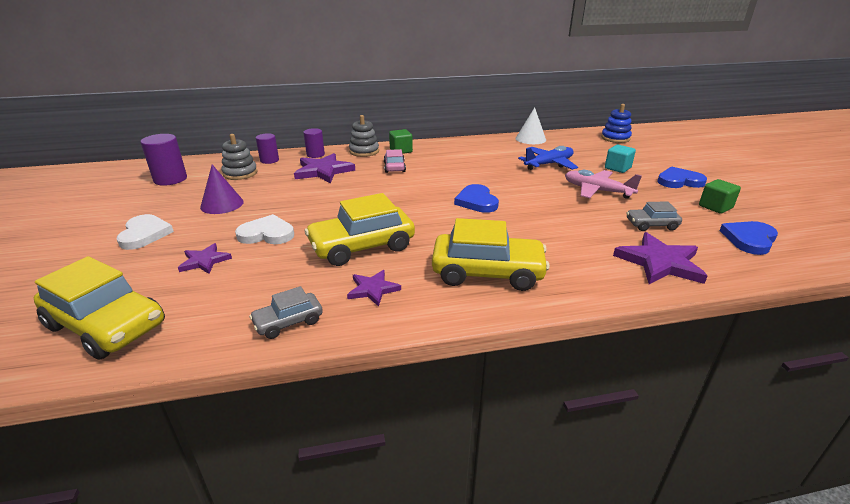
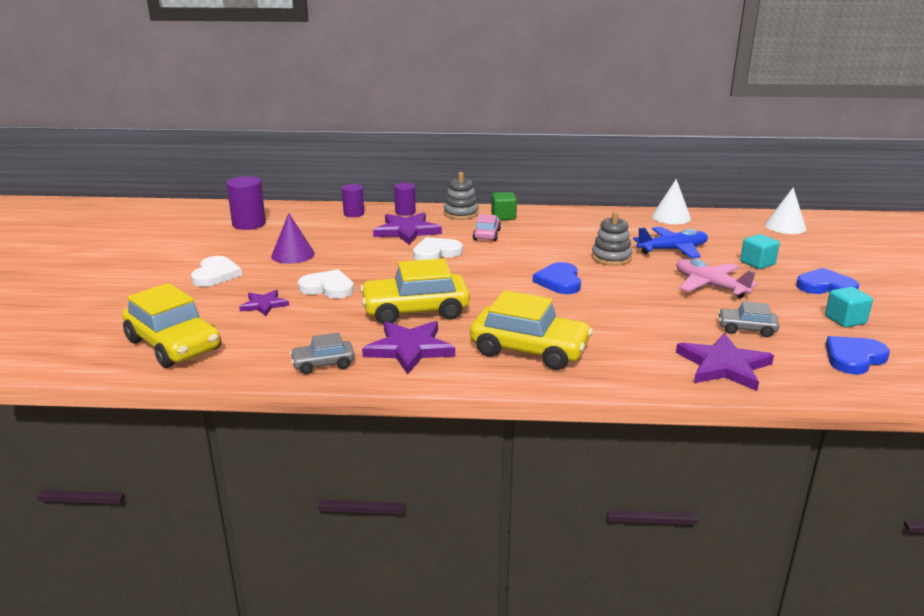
camera: 15 degrees right, 5 degrees down
grey stacking toy [221,134,257,180] -> grey stacking toy moved to [592,212,632,266]
purple star [347,270,401,307] -> purple star [362,321,455,374], size x1.72
blue stacking toy [601,104,632,143] -> white cone [765,188,807,234]
green cube [699,179,741,214] -> turquoise cube [825,287,873,328]
none -> white heart [413,237,463,260]

